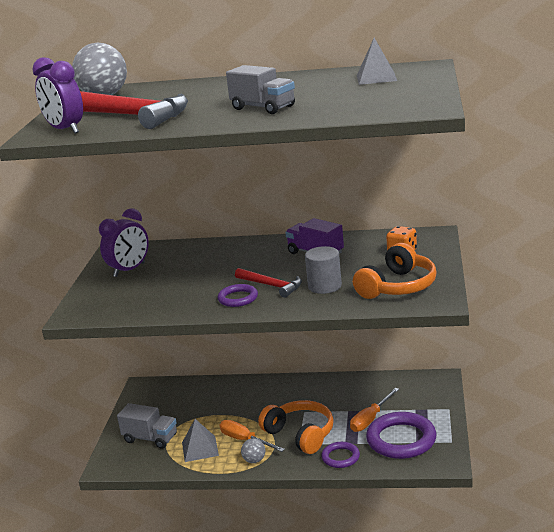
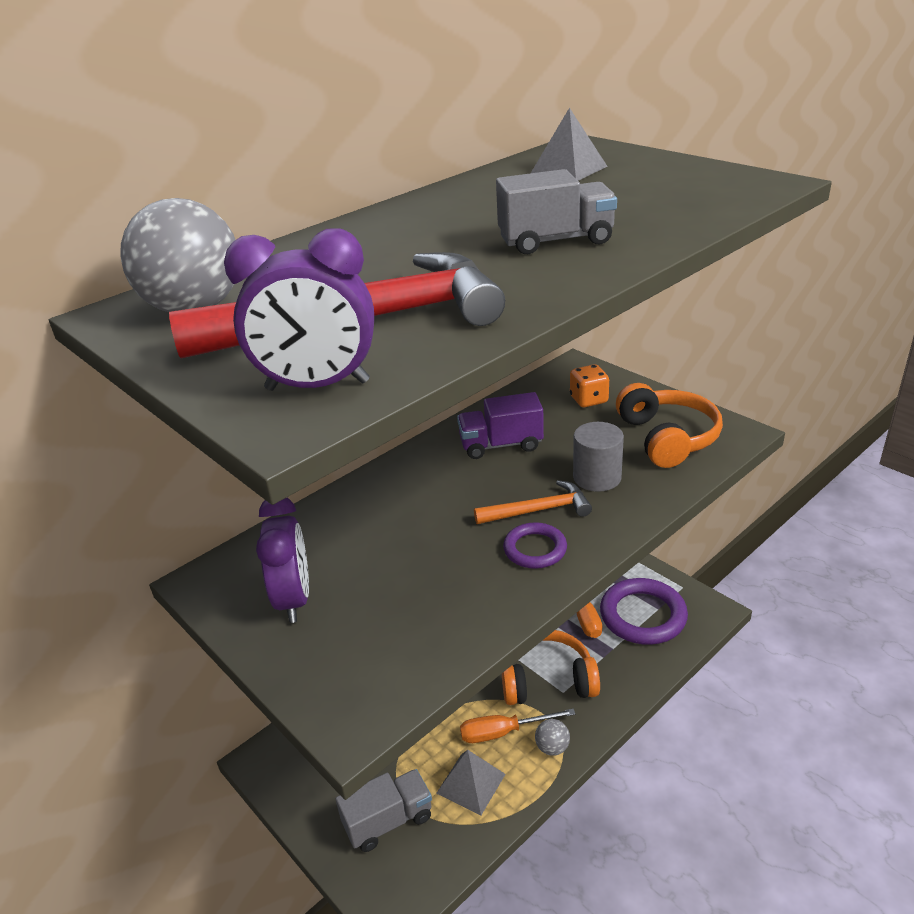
camera: 50 degrees left, 10 degrees up
red hammer [235,268,302,298] -> orange hammer [474,480,592,524]
purple ring [321,442,360,468] -> none

